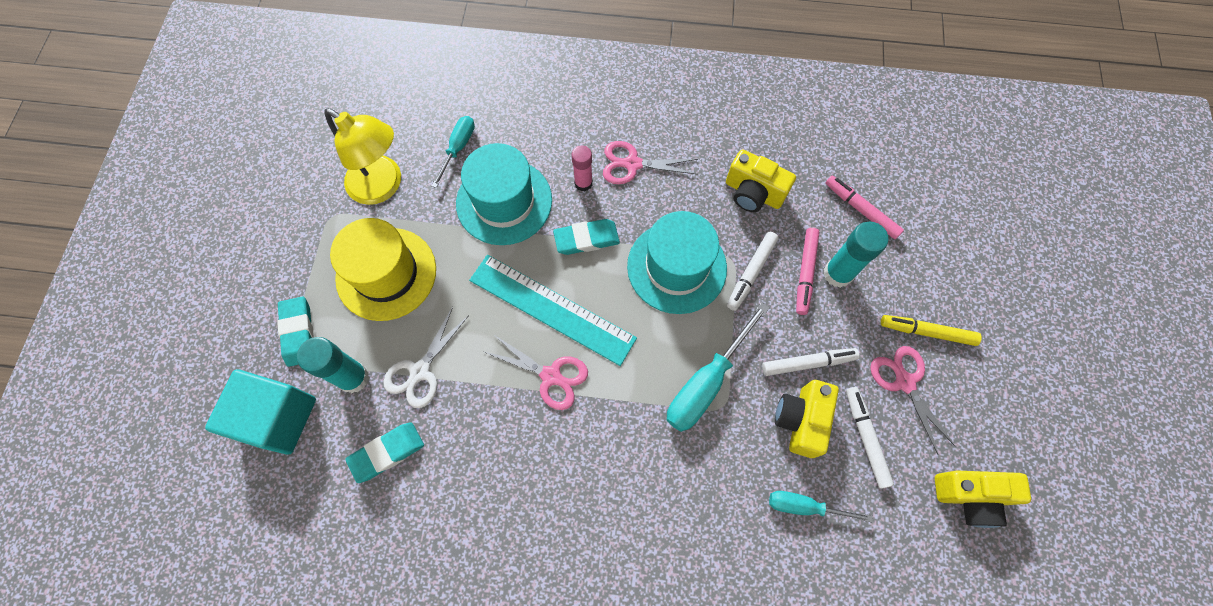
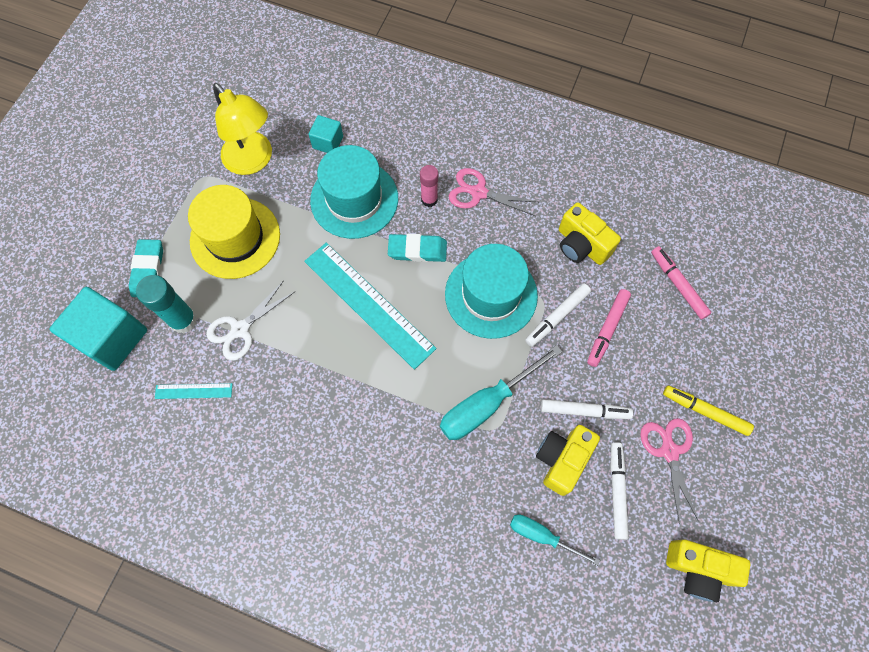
camera: 15 degrees right, 0 degrees up
turquoise eraser [345,422,424,483] -> turquoise ruler [155,383,232,399]
turquoise screwdriver [432,116,475,188] -> turquoise cube [308,115,343,153]
pink scissors [485,334,588,410] -> none
turquoise glue stick [823,222,888,288] -> none

